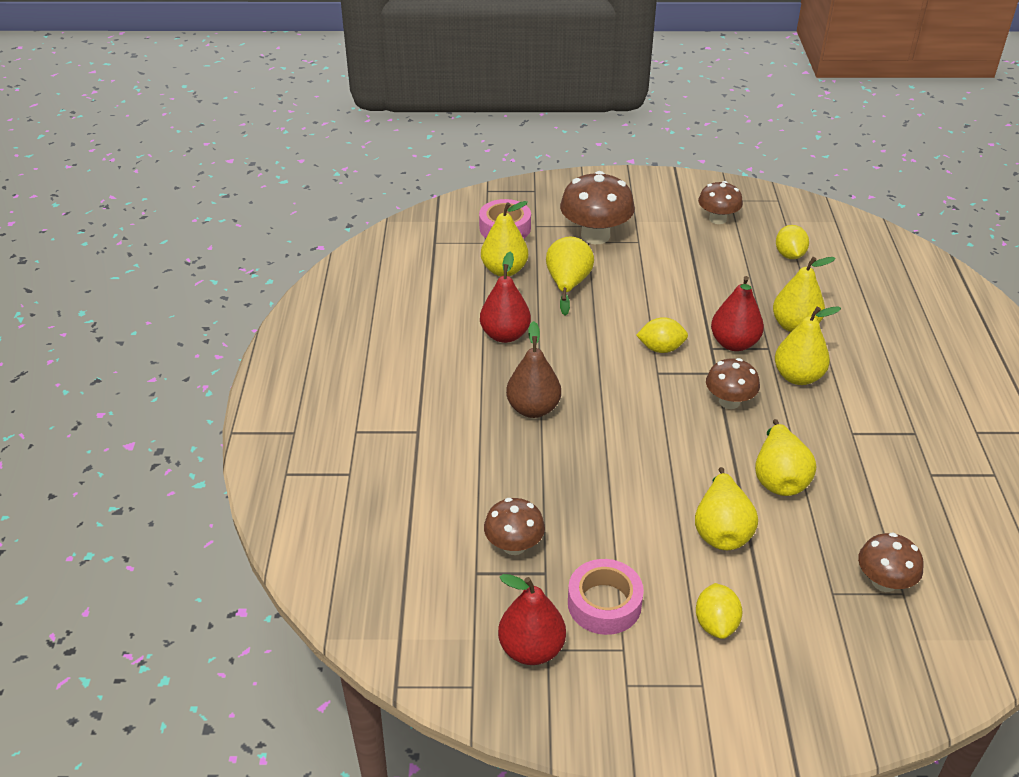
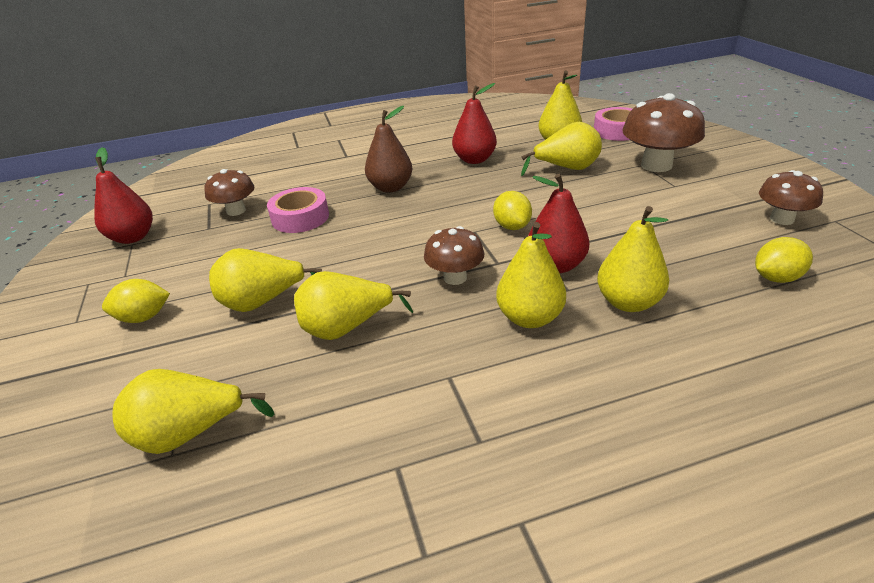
camera: 75 degrees right, 5 degrees down
pink tape [568,559,644,635] -> pink tape moved to [267,187,329,233]
brown mushroom [858,533,923,592] -> yellow pear [112,369,274,454]

